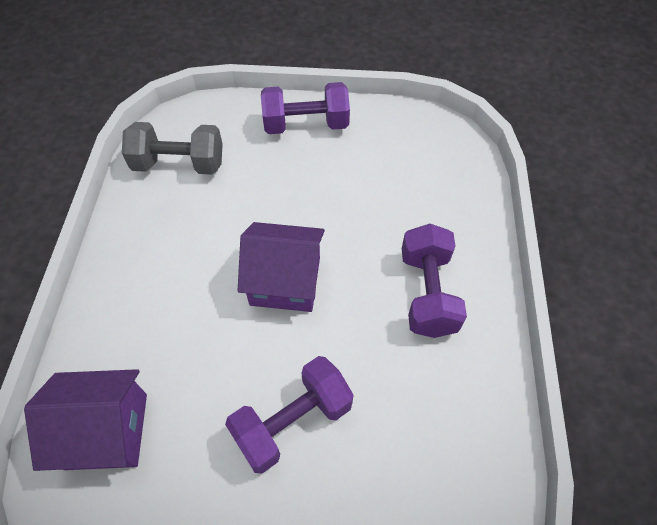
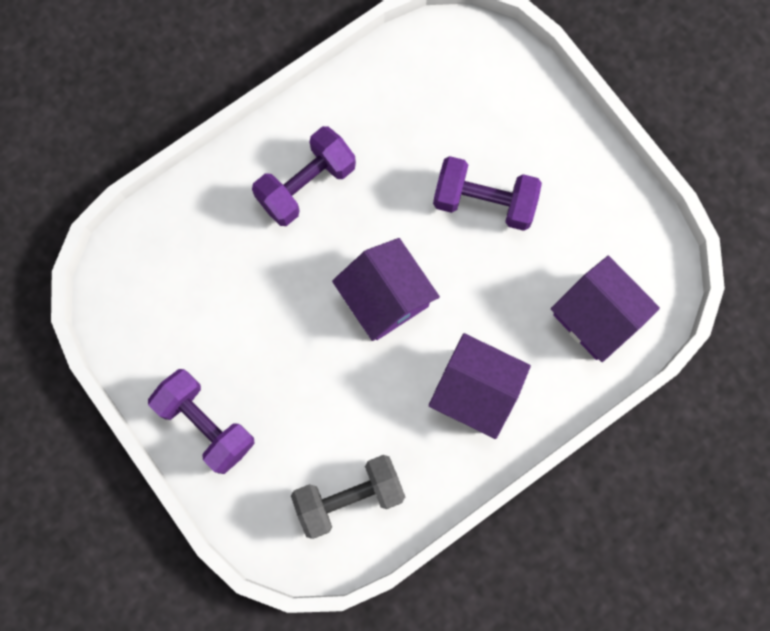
camera: 130 degrees left, 20 degrees up
grey dumbbell [122,122,223,175] -> grey dumbbell turned 75 degrees counterclockwise [291,455,405,539]
none -> purple house [428,333,531,439]

